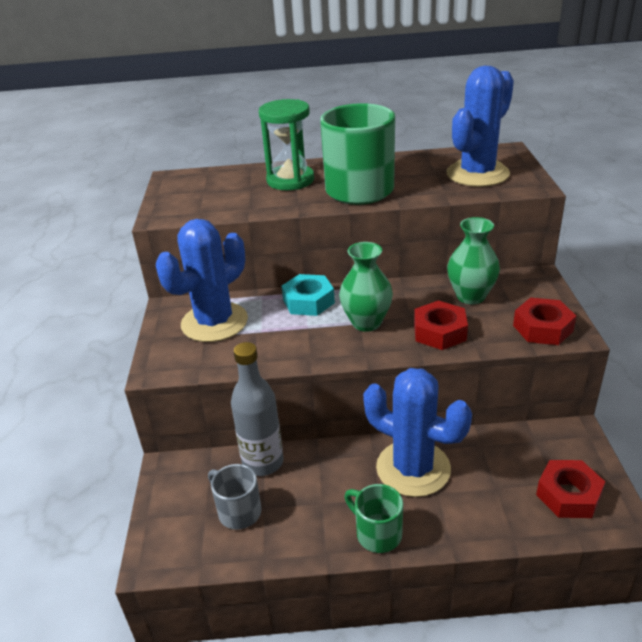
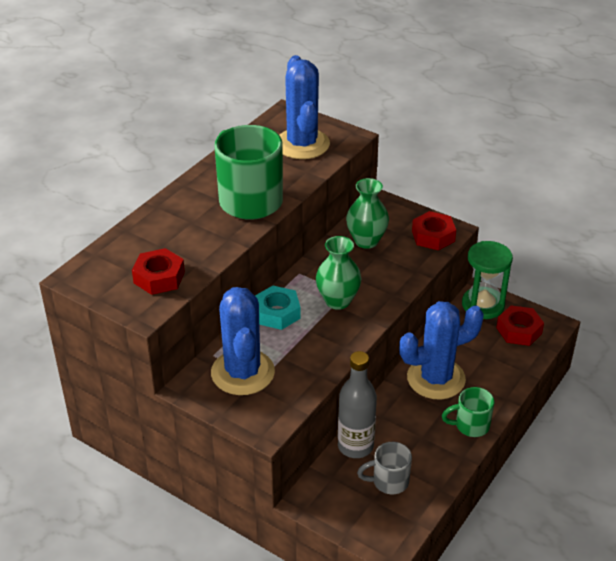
camera: 55 degrees left, 5 degrees up
green hourglass [259,99,314,190] -> green hourglass moved to [462,241,513,319]
red nut [414,300,468,350] -> red nut moved to [132,248,185,295]

